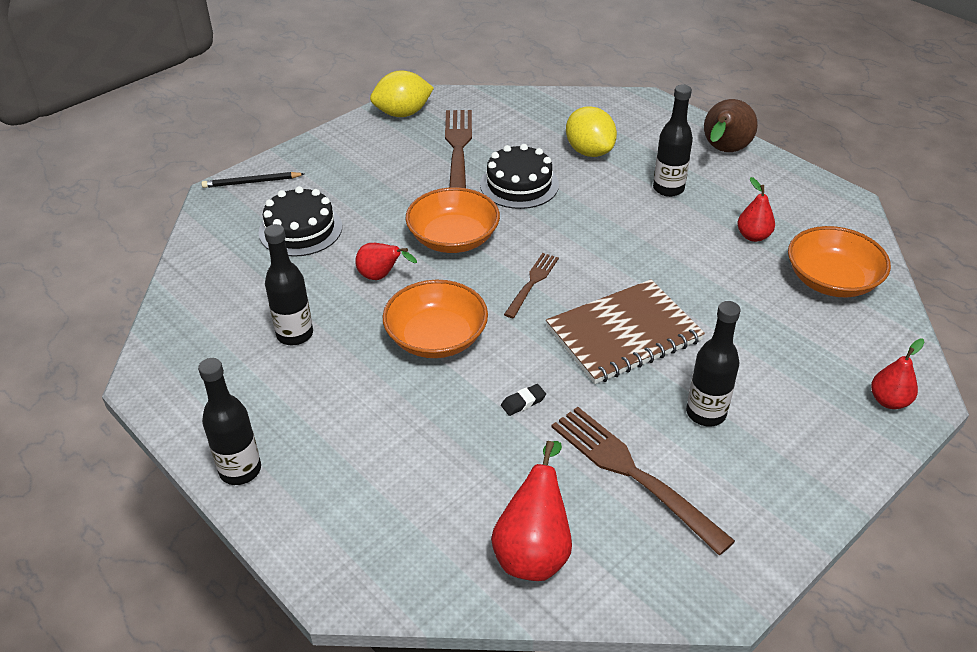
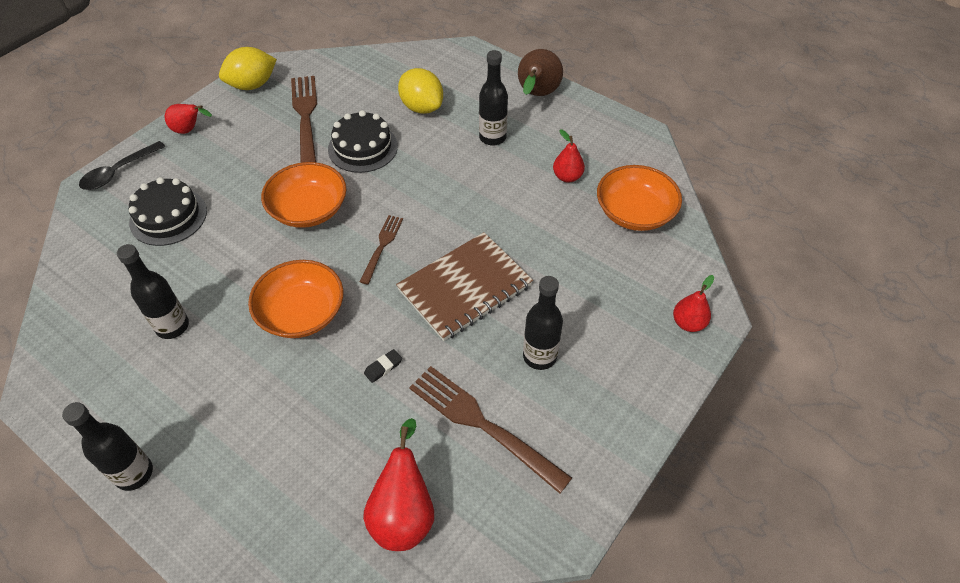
camera: 10 degrees left, 10 degrees up
black pencil [201,172,304,188] -> black spoon [79,141,166,190]
red pear [355,243,417,280] -> red pear moved to [165,104,212,134]

